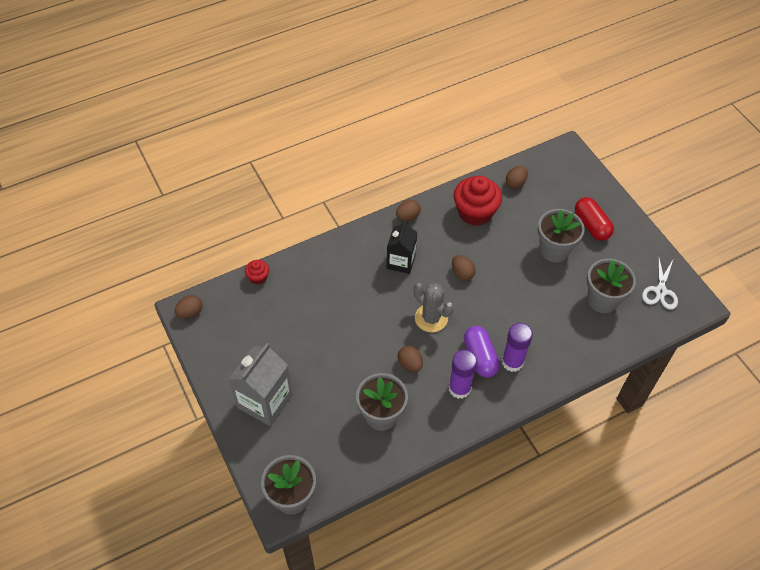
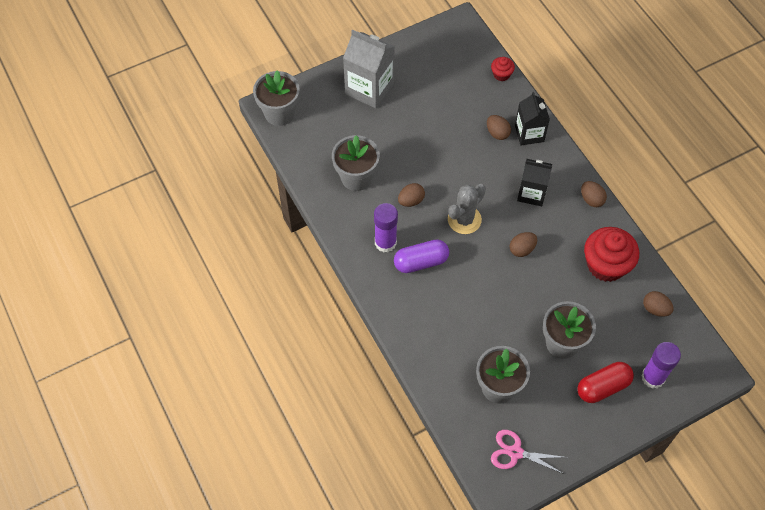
camera: 90 degrees right, 5 degrees up
brown egg [175,295,203,318] -> brown egg moved to [487,115,511,140]
purple glue stick [502,323,533,372] -> purple glue stick moved to [641,342,681,389]
white scissors [642,255,678,310] -> pink scissors [491,430,566,474]
none -> black carton [515,92,550,145]

